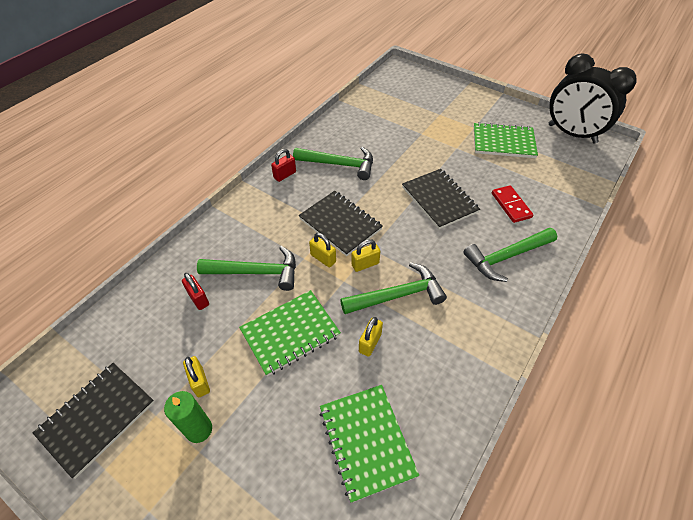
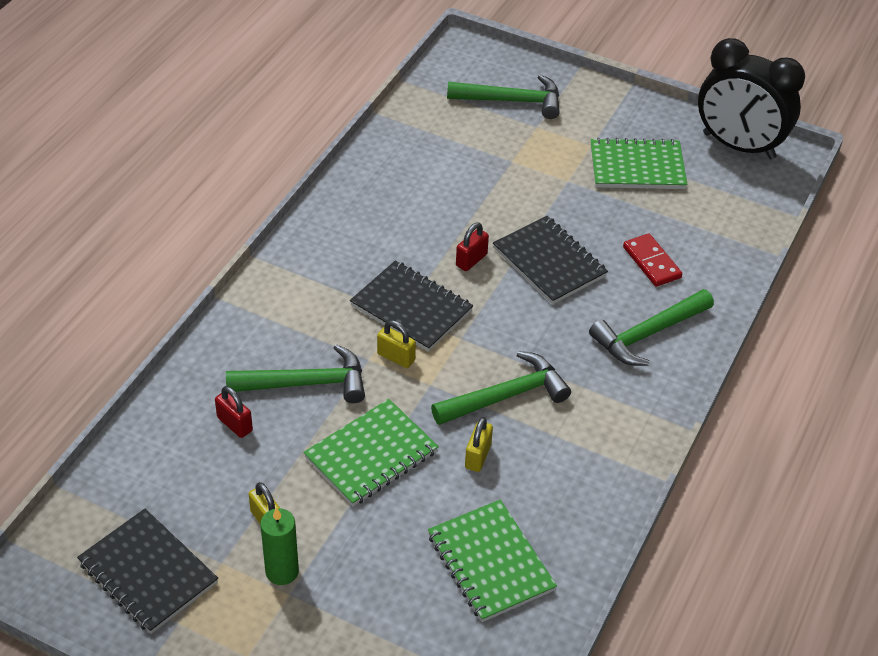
camera: 10 degrees left, 5 degrees down
black notebook [33,363,154,479] -> black notebook turned 75 degrees counterclockwise [77,509,218,634]
red padlock [271,149,296,182] -> red padlock moved to [456,223,489,271]
green hammer [293,147,373,180] -> green hammer moved to [447,74,560,119]
yellow padlock [352,239,380,272] -> none

